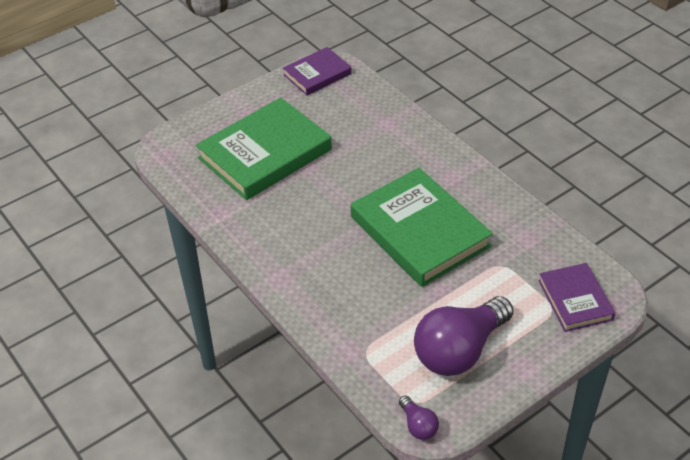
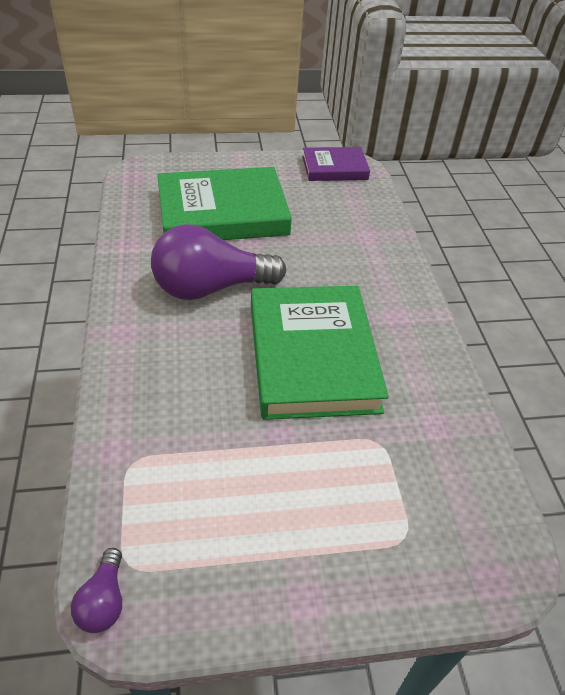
camera: 25 degrees right, 0 degrees up
purple light bulb [414,296,514,376] -> purple light bulb moved to [151,224,286,300]
purple book [538,263,615,332] -> none

